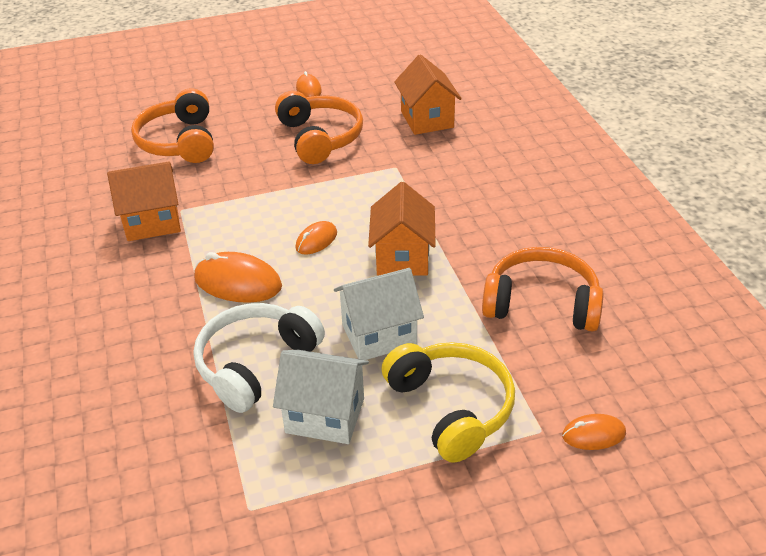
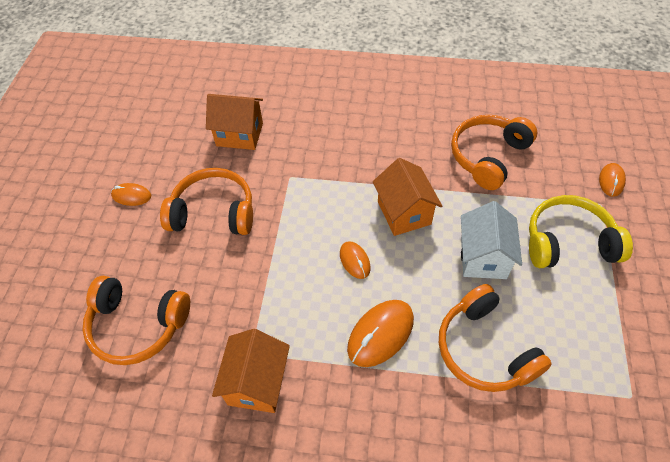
camera: 65 degrees left, 15 degrees up
white headphones [194,303,325,413] -> orange headphones [439,284,552,392]
white house [273,350,369,444] -> none
orange house [368,182,436,276] -> orange house turned 45 degrees clockwise [373,158,442,236]

